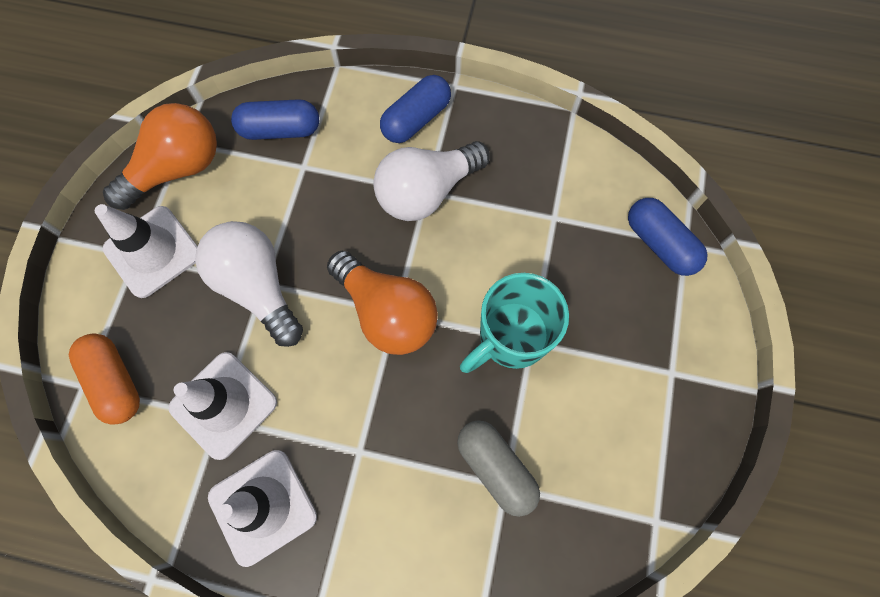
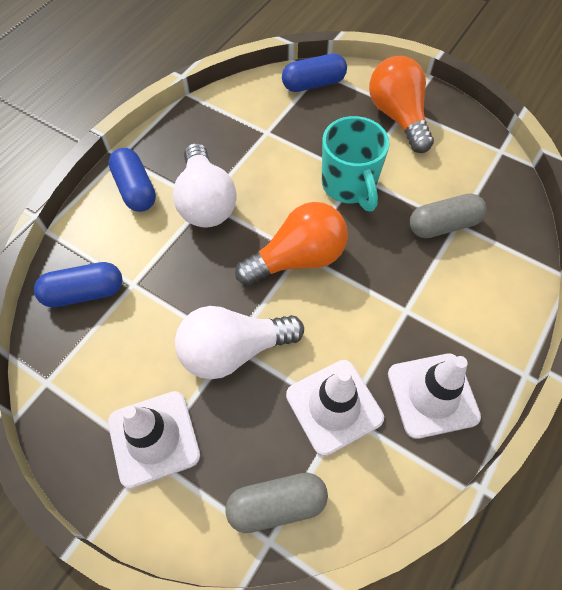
camera: 70 degrees left, 10 degrees down
orange capsule [69,333,140,425] -> grey capsule [225,473,328,533]
orange light bulb [103,103,217,210] -> orange light bulb moved to [369,56,434,153]
blue capsule [231,99,319,140] -> blue capsule turned 60 degrees clockwise [34,262,122,307]

